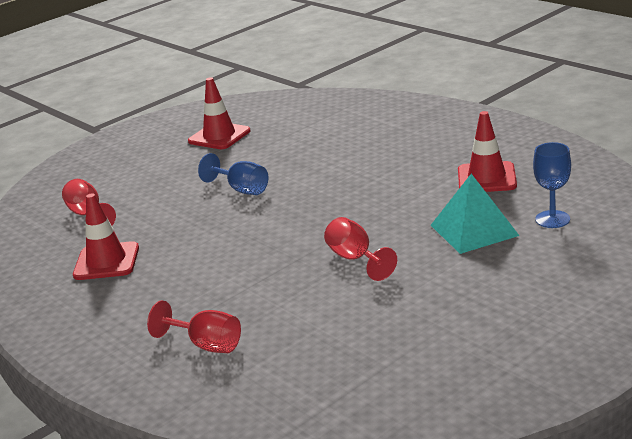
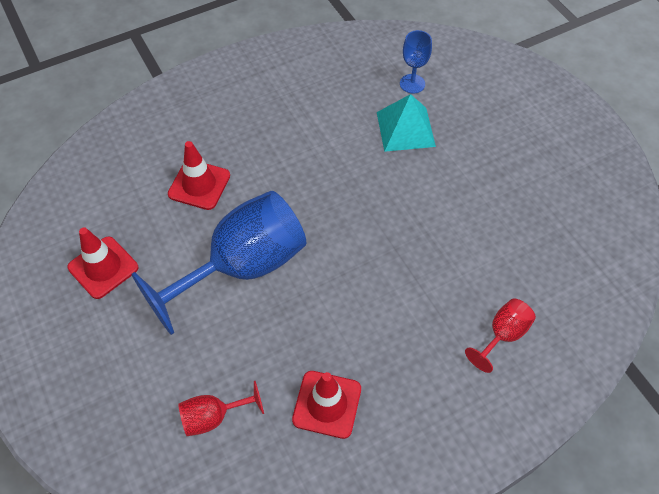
camera: 80 degrees left, 30 degrees up
blue goblet [198,153,268,195] -> blue goblet [132,191,306,335], size x2.23
red goblet [324,217,397,281] -> none
red traffic cone [458,111,517,192] -> red traffic cone moved to [168,141,230,210]

